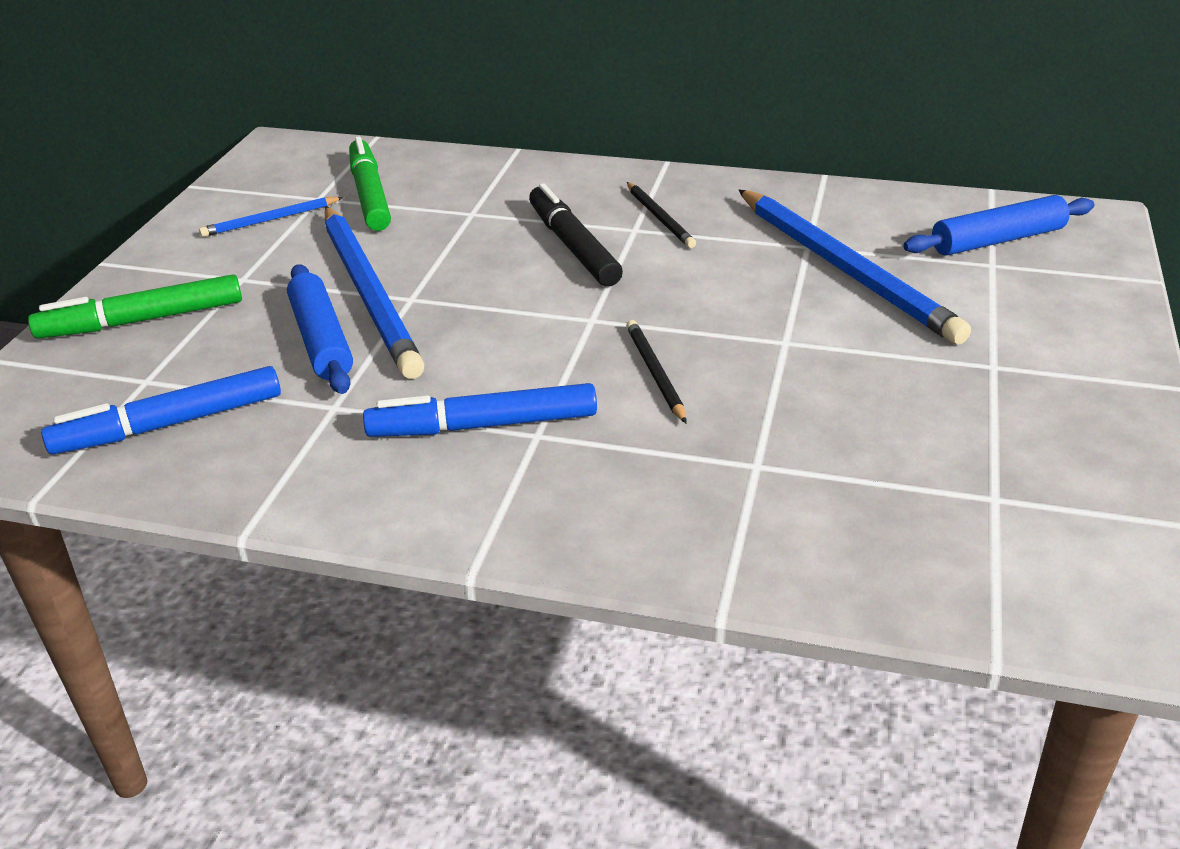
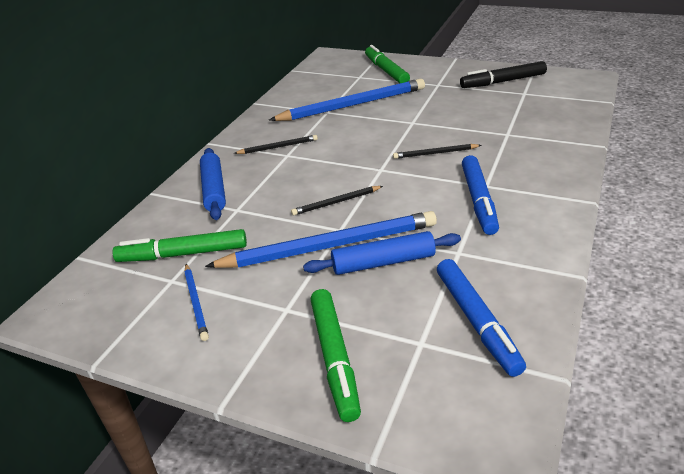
camera: 80 degrees left, 0 degrees up
black marker [529,184,623,287] -> black marker moved to [460,61,547,88]
blue rolling pin [903,195,1094,256] -> blue rolling pin moved to [200,148,226,220]
none -> black pencil [291,186,383,216]
none -> green marker [365,45,410,83]

